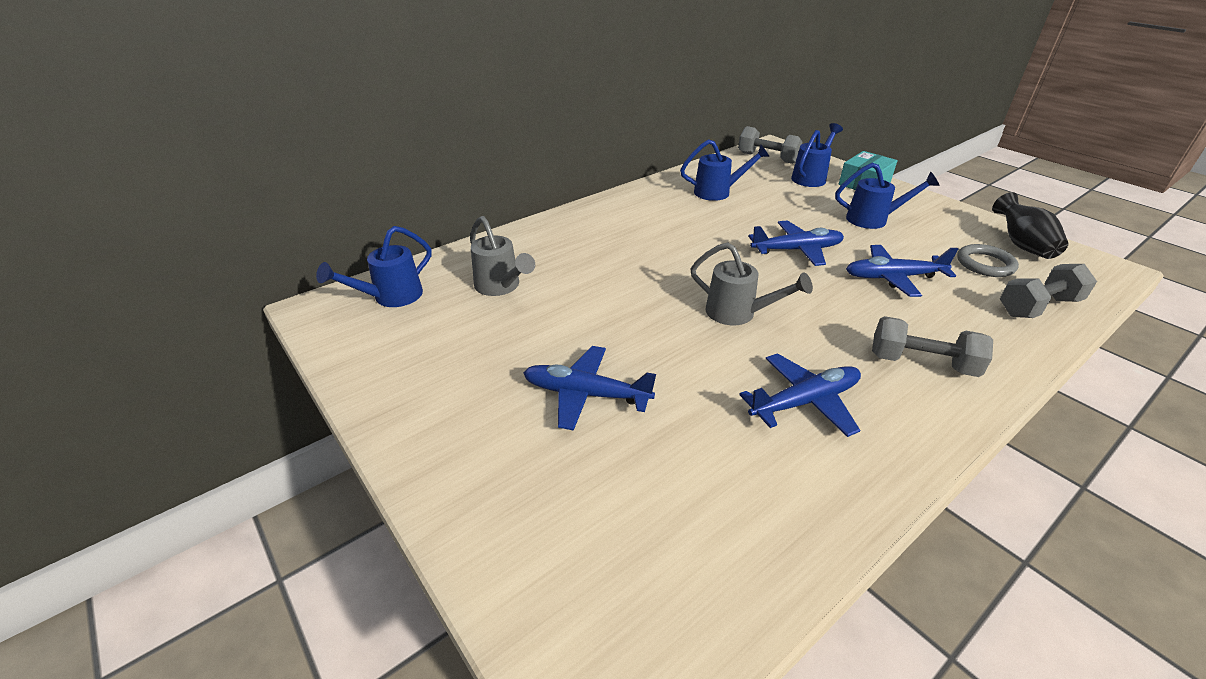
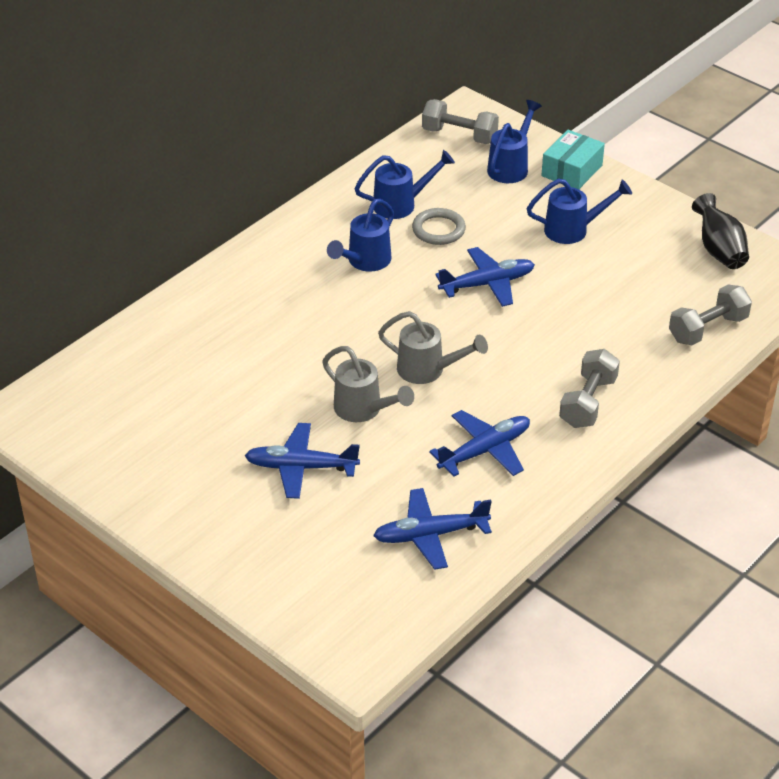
camera: 10 degrees left, 5 degrees up
blue watering can [316,226,432,307] -> blue watering can moved to [327,199,394,272]
grey watering can [470,216,535,296] -> grey watering can moved to [322,346,414,422]
blue plane [846,245,958,297] -> blue plane moved to [373,488,492,570]
grey dumbbell [872,316,993,377] -> grey dumbbell turned 75 degrees counterclockwise [559,349,620,428]
grey ring [957,244,1019,277] -> grey ring moved to [412,208,466,245]

